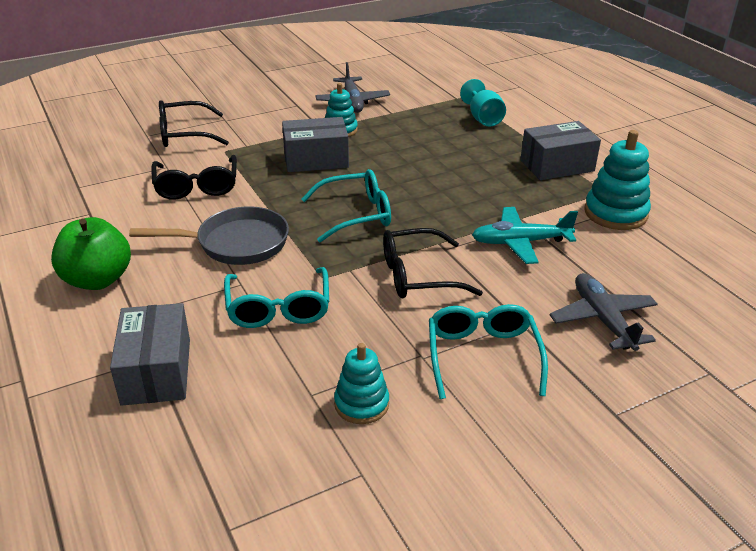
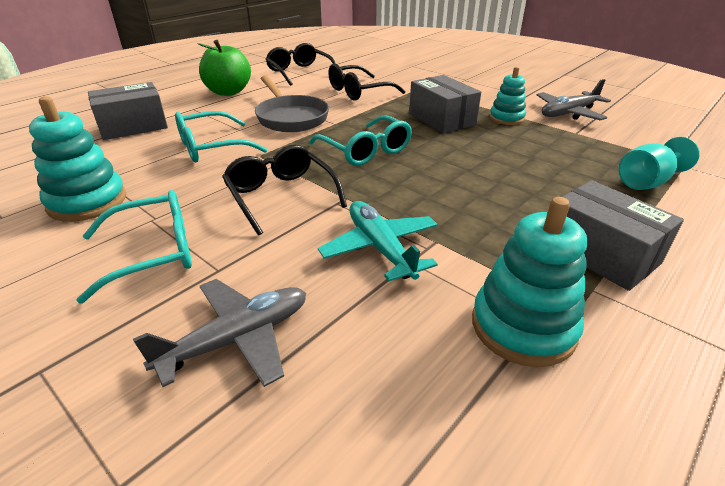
camera: 70 degrees right, 0 degrees up
black glasses [159,100,229,147] -> black glasses moved to [266,43,336,86]
turquoise stacking toy [334,343,389,424] -> turquoise stacking toy [29,96,126,222], size x1.55

